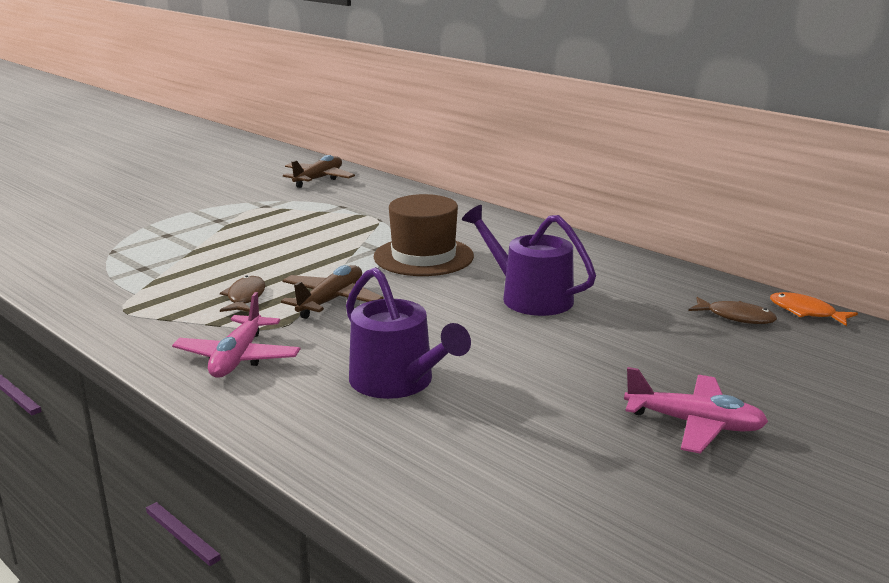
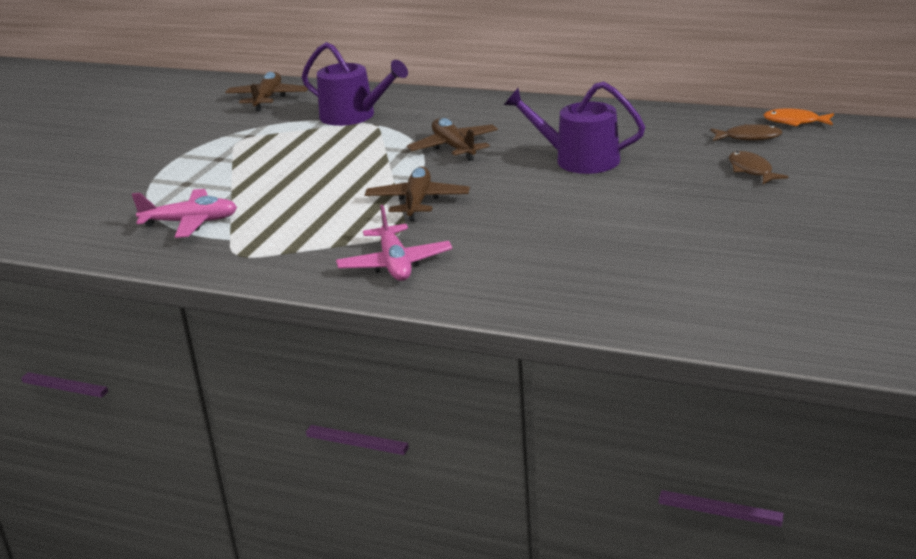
camera: 20 degrees left, 5 degrees up
brown fish [220,275,265,312] -> brown fish moved to [729,151,788,184]
purple watering can [346,267,471,399] -> purple watering can moved to [302,42,408,126]
brown hat [374,194,474,276] -> brown plane [407,118,498,161]
pink plane [624,367,768,454] -> pink plane moved to [132,189,237,238]

